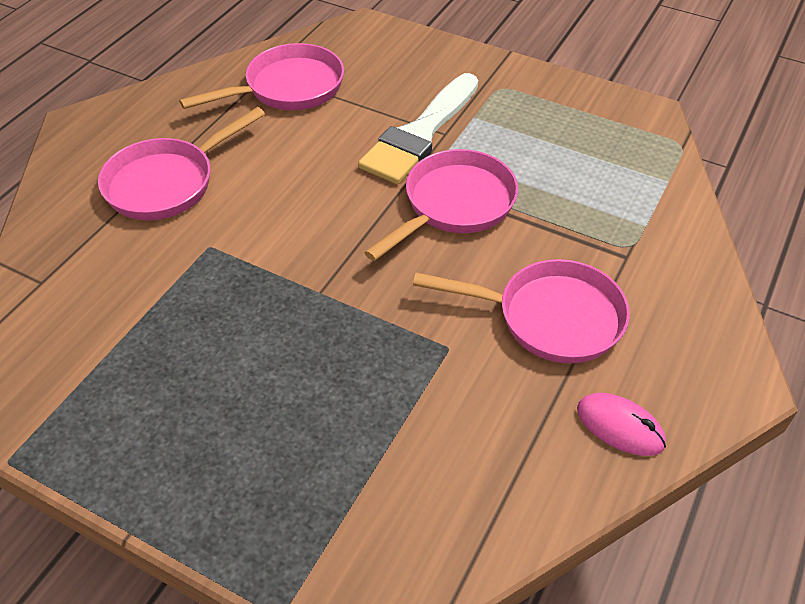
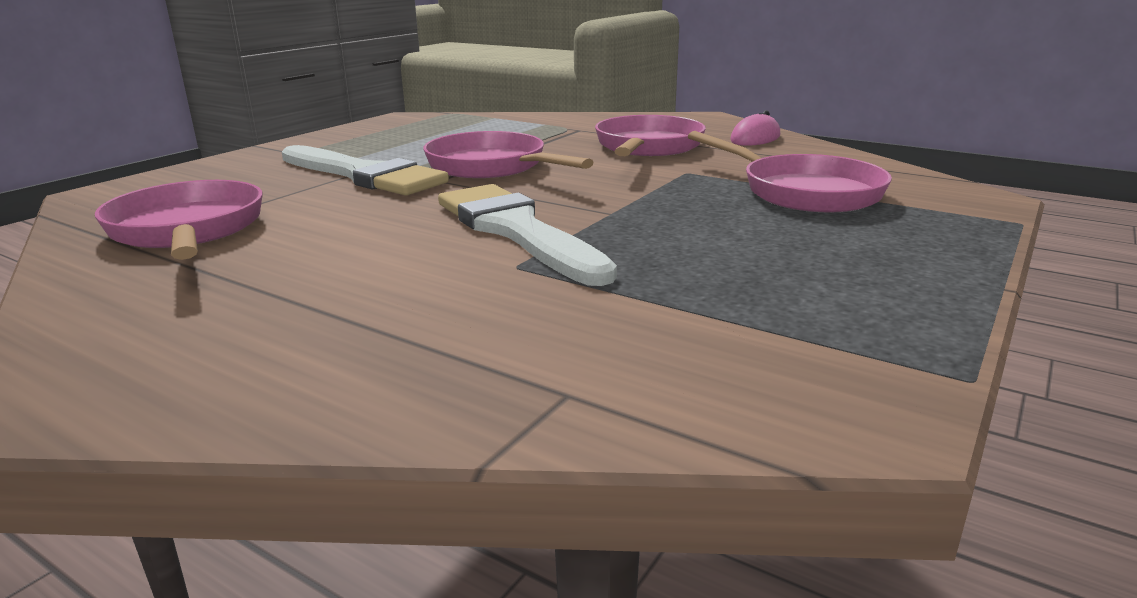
camera: 85 degrees left, 25 degrees down
pink pan [98,107,265,220] -> pink pan moved to [688,131,892,213]
none -> white brush [438,184,617,286]

